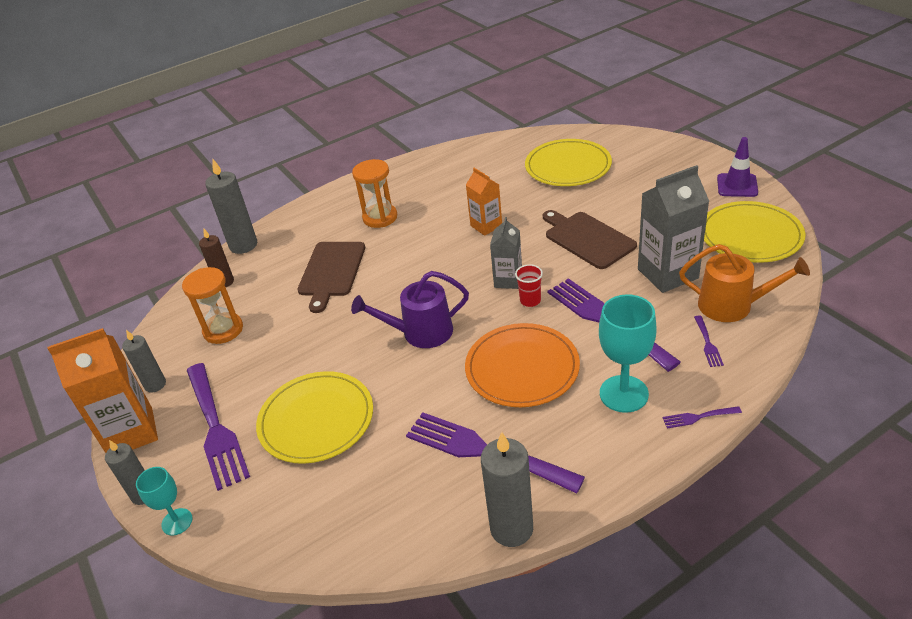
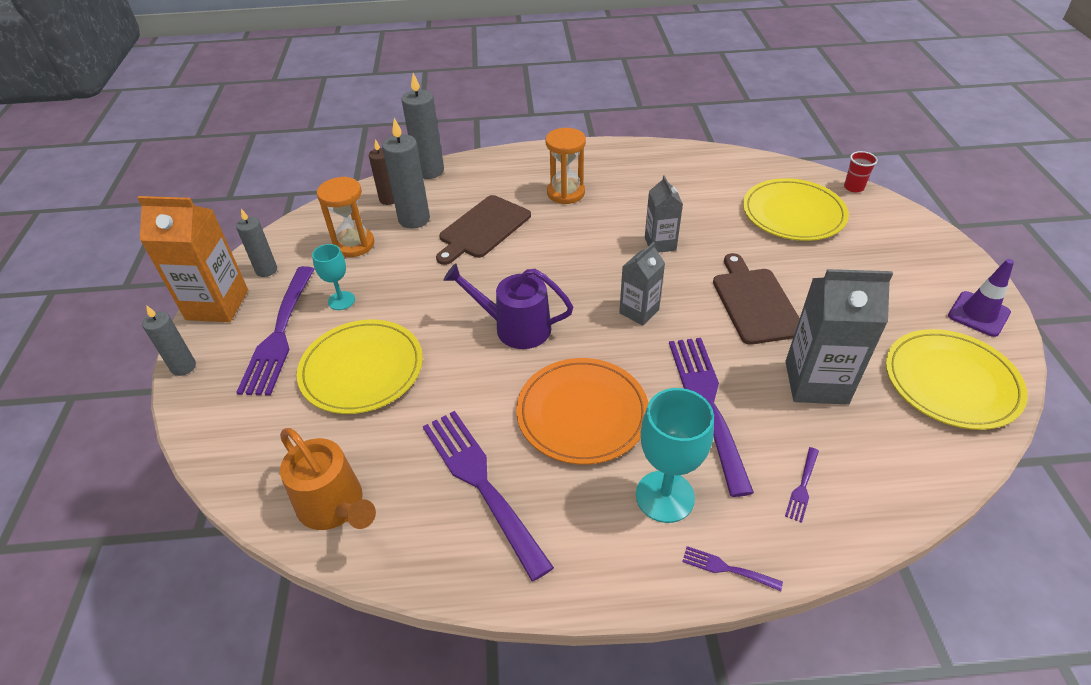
camera: 25 degrees right, 5 degrees up
turquoise goblet [136,467,192,536] -> turquoise goblet moved to [312,244,355,310]
orange carton [466,168,502,236] -> grey carton [645,175,683,253]
grey candle [481,432,533,547] -> grey candle moved to [382,118,430,229]
red cup [515,264,543,307] -> red cup moved to [844,151,878,193]
orange watering can [679,244,810,322] -> orange watering can moved to [280,428,376,530]

